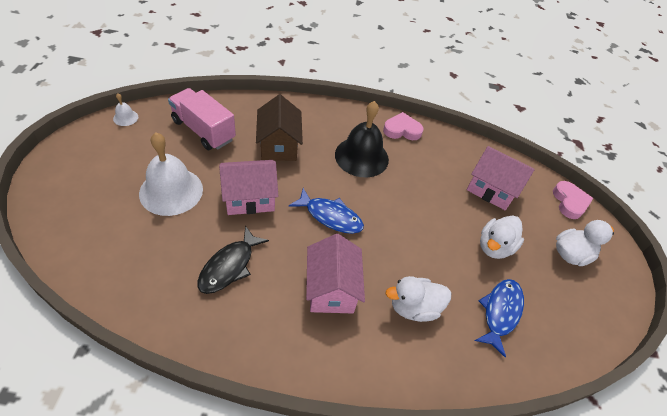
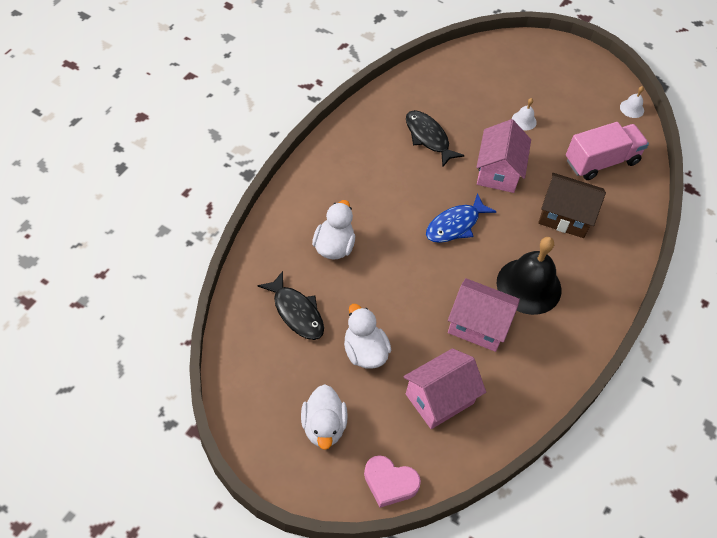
camera: 115 degrees right, 5 degrees up
white bell [139,133,203,216] -> white bell [512,98,537,130], size x0.43
pink house [306,234,365,313] -> pink house moved to [448,278,520,352]
pink heart [383,112,424,140] -> none
blue fish [474,279,524,357] -> black fish [257,271,324,340]

